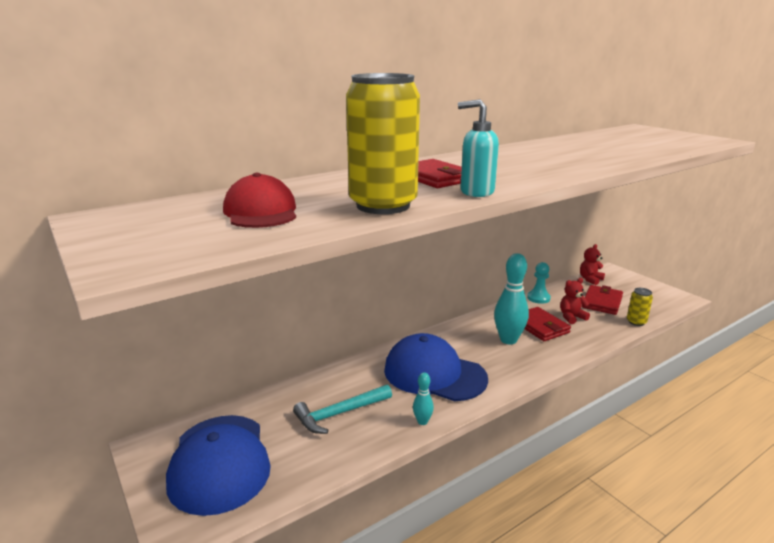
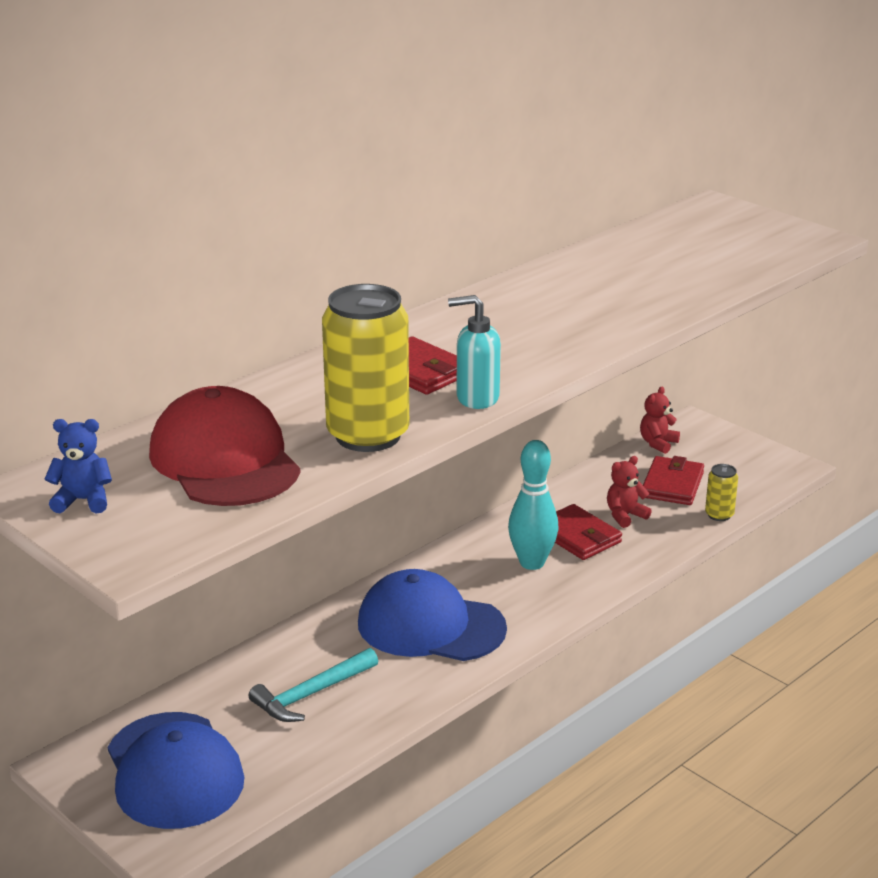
camera: 10 degrees left, 5 degrees up
red cap [223,173,296,228] -> red cap [149,386,300,506], size x1.54
turquoise bowling pin [413,372,434,425] -> none
turquoise pawn [527,262,551,304] -> none
none -> blue teddy bear [45,419,112,513]

